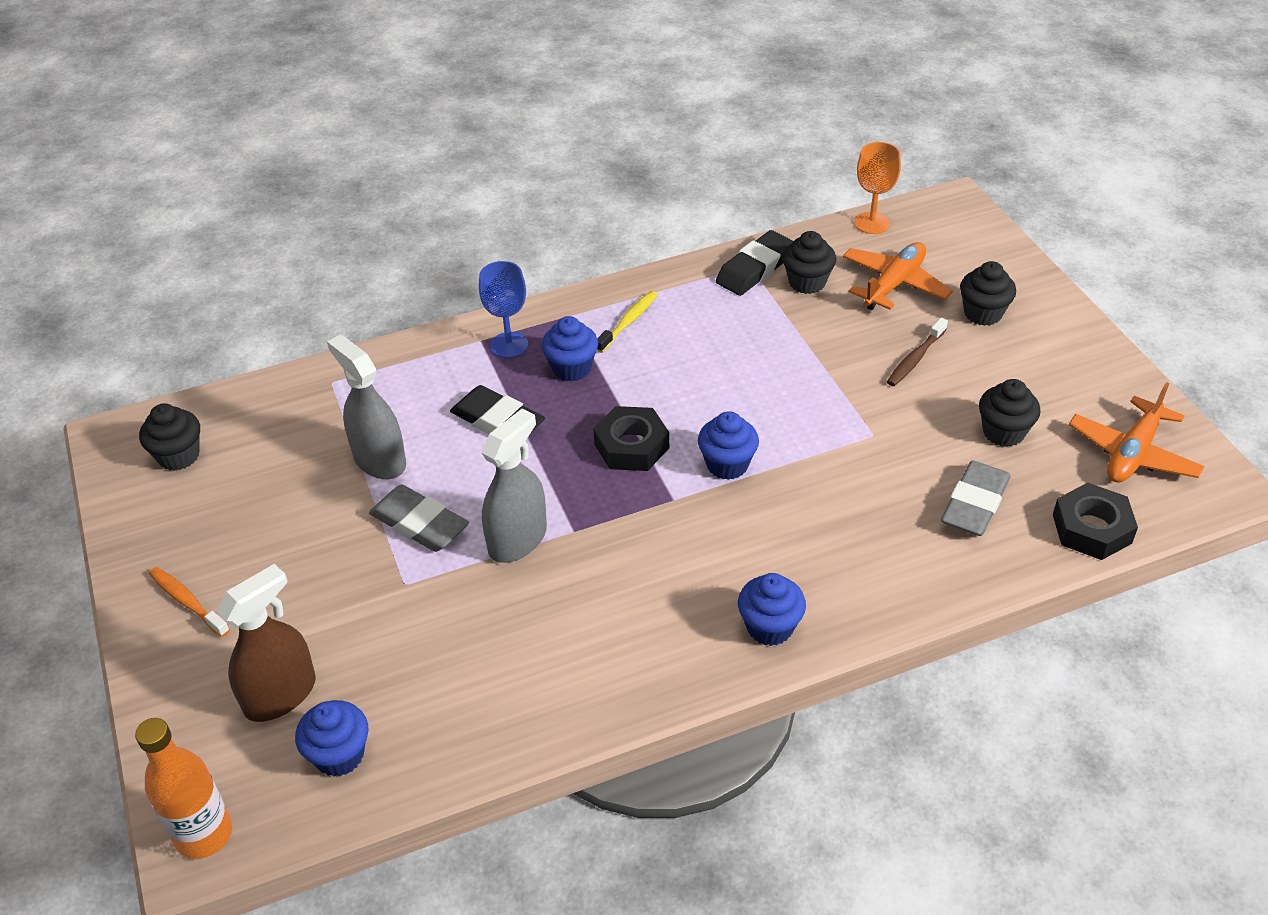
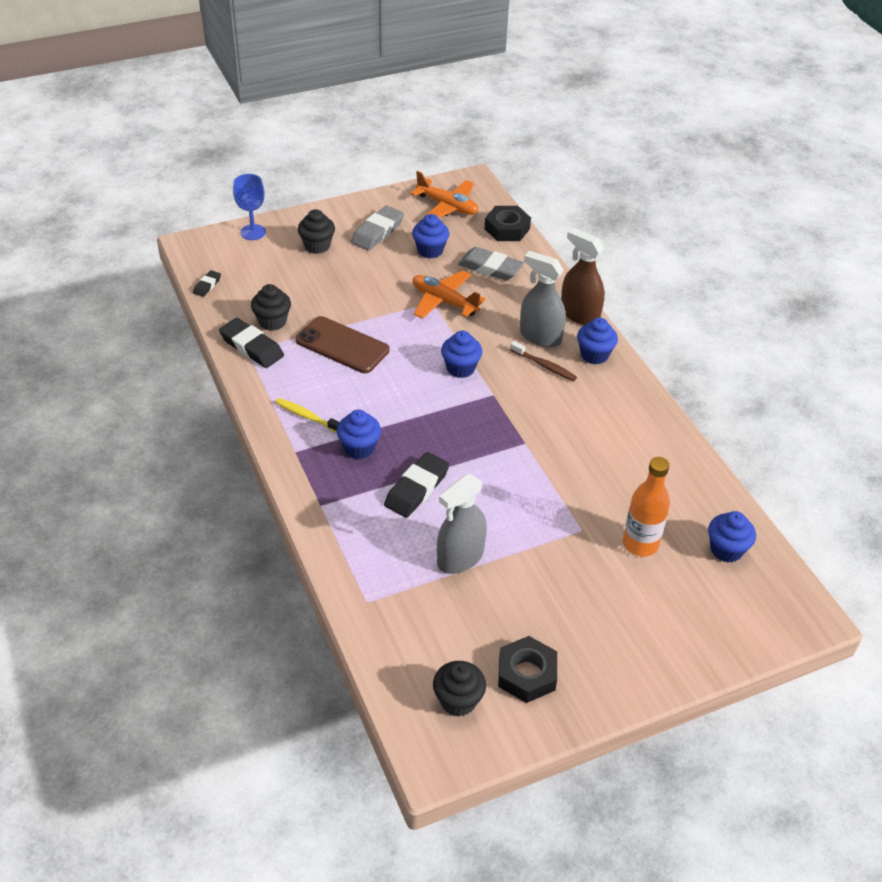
camera: 95 degrees left, 0 degrees up
orange bottle [135,718,232,859] -> orange bottle moved to [623,457,670,557]
orange toothbrush [149,567,230,637] -> none
brown spray bottle [217,564,316,722] -> brown spray bottle moved to [561,228,605,325]
grey eraser [369,485,469,552] -> grey eraser moved to [351,205,404,251]
blue goblet [479,261,528,358] -> blue goblet moved to [233,174,266,240]
grey spray bottle [482,409,547,563] -> grey spray bottle moved to [520,251,566,347]
black nut [593,406,669,471] -> black nut moved to [498,636,557,703]
orange plane [843,242,953,310] -> orange plane moved to [413,271,486,319]
orange goblet [855,142,901,234] -> black eraser [193,270,221,297]
brown toothbrush [887,318,948,386] -> brown toothbrush moved to [510,341,577,381]
black cupcake [979,379,1040,447] -> blue cupcake [412,214,449,258]
none -> brown phone [296,316,389,373]

